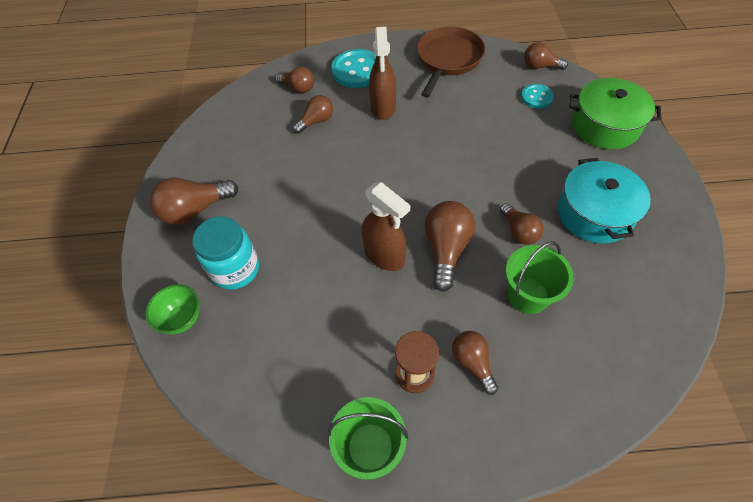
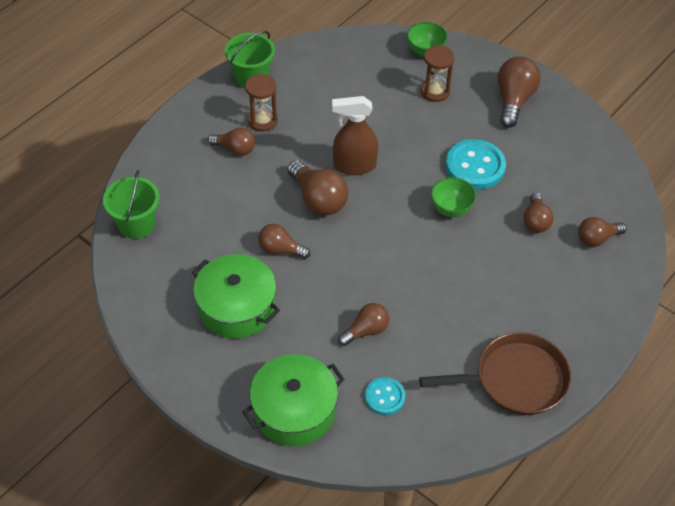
camera: 130 degrees right, 5 degrees down
turquoise jar [192,216,259,290] -> brown hourglass [421,45,454,102]
turquoise button [331,49,376,88] -> turquoise button moved to [446,139,506,189]
brown spray bottle [369,27,396,120] -> none
brown pan [417,26,485,98] -> brown pan turned 75 degrees counterclockwise [419,332,571,415]
green bucket [506,242,574,314] -> green bucket moved to [103,170,159,239]
brown light bulb [524,42,568,70] -> brown light bulb moved to [338,303,389,346]
turquoise pot [558,158,651,243] -> green pot [192,254,280,338]
none -> green bowl [431,177,476,217]

